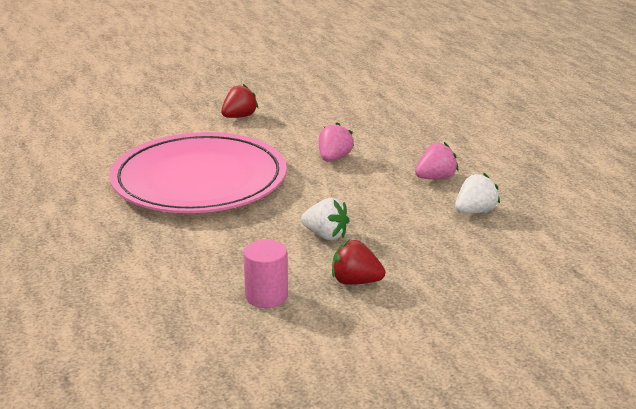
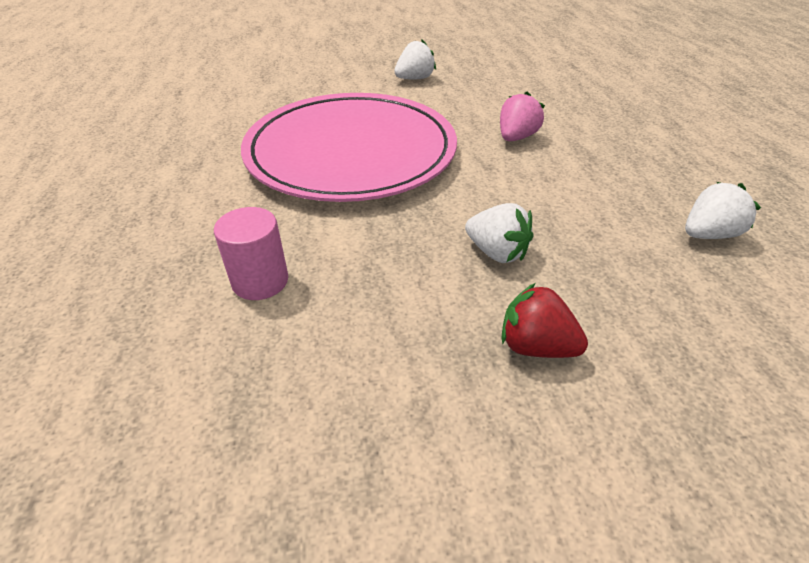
camera: 10 degrees right, 15 degrees up
red strawberry [221,84,258,118] -> white strawberry [394,39,436,79]
pink cylinder [243,240,288,308] -> pink cylinder moved to [214,207,288,300]
pink strawberry [415,142,458,179] -> none

